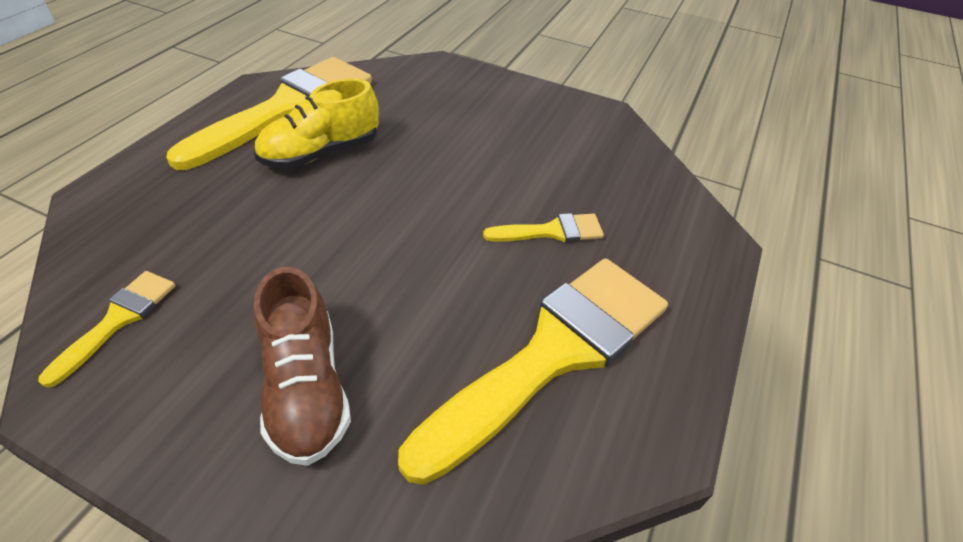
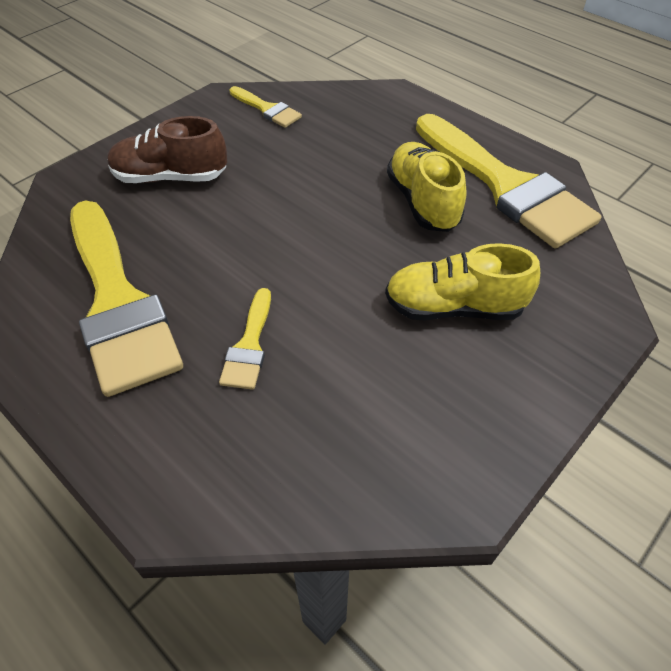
camera: 110 degrees right, 5 degrees up
none -> yellow shoe [385,243,540,321]

